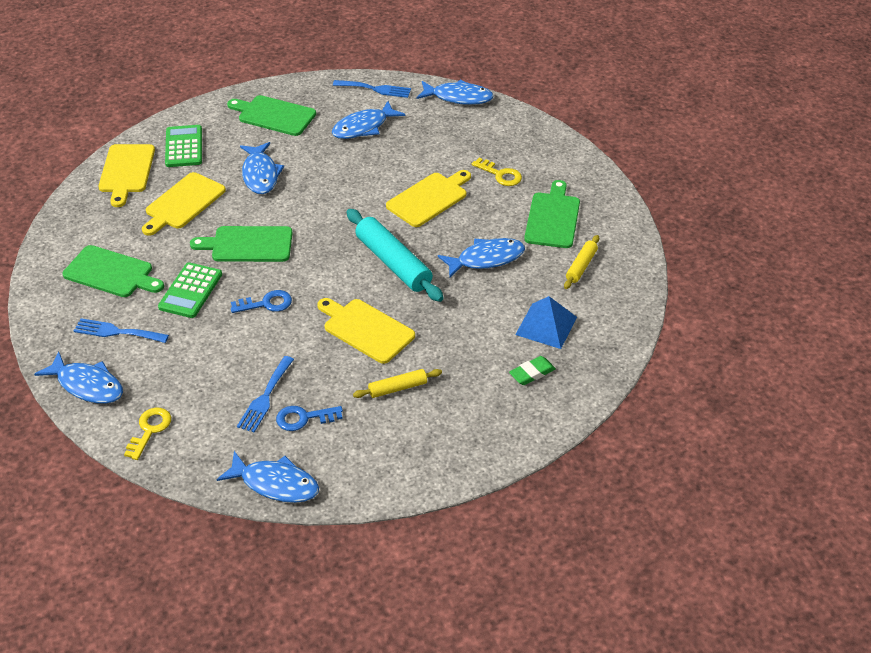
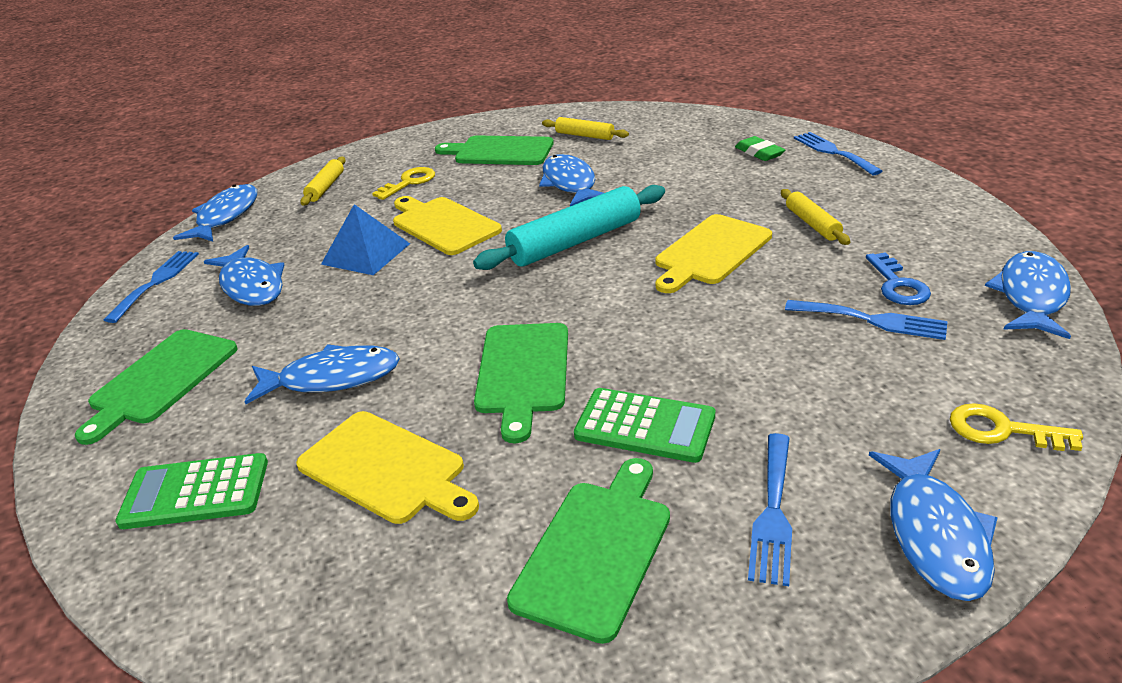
camera: 85 degrees left, 10 degrees down
blue fish [34,351,123,404] -> blue fish turned 150 degrees clockwise [869,449,998,601]
yellow cutting board [98,144,155,207] -> none
blue key [231,290,292,313] -> none
blue pyramid [515,296,577,349] -> blue pyramid moved to [321,204,410,275]
none -> yellow rolling pin [300,157,346,206]
none -> blue fork [794,132,882,175]

